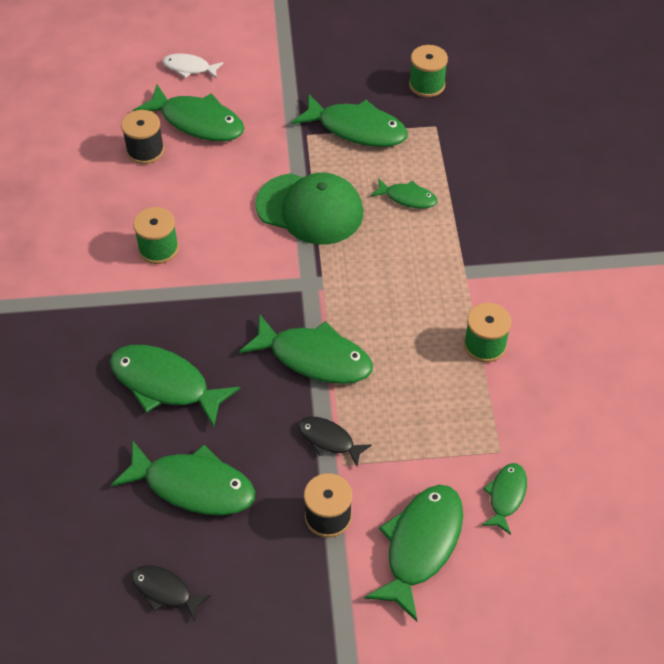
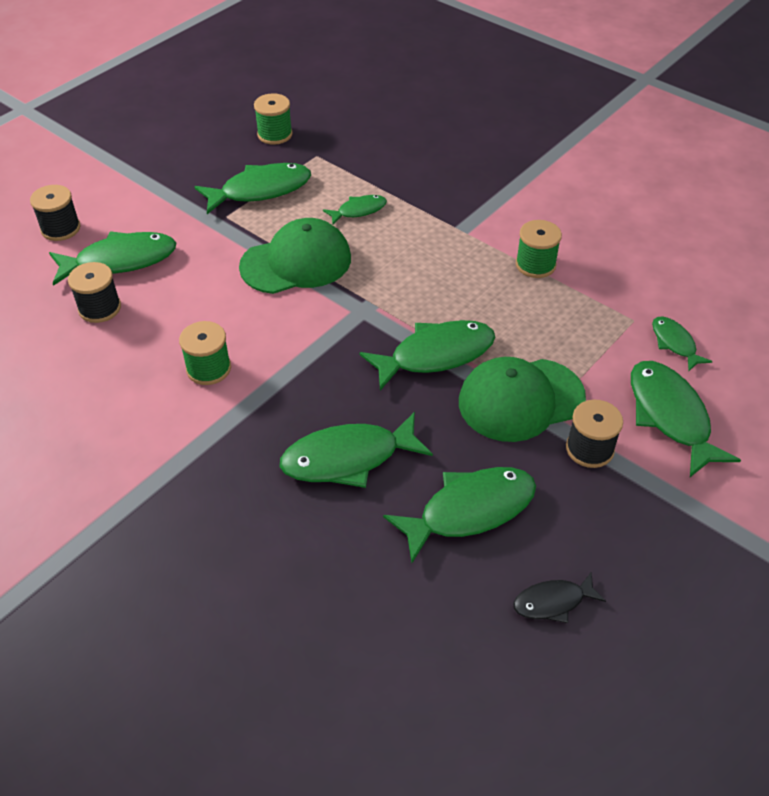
camera: 45 degrees left, 5 degrees down
white fish [163,53,223,79] -> black spool [30,185,81,241]
black fish [298,417,372,466] -> green cap [459,357,586,442]

